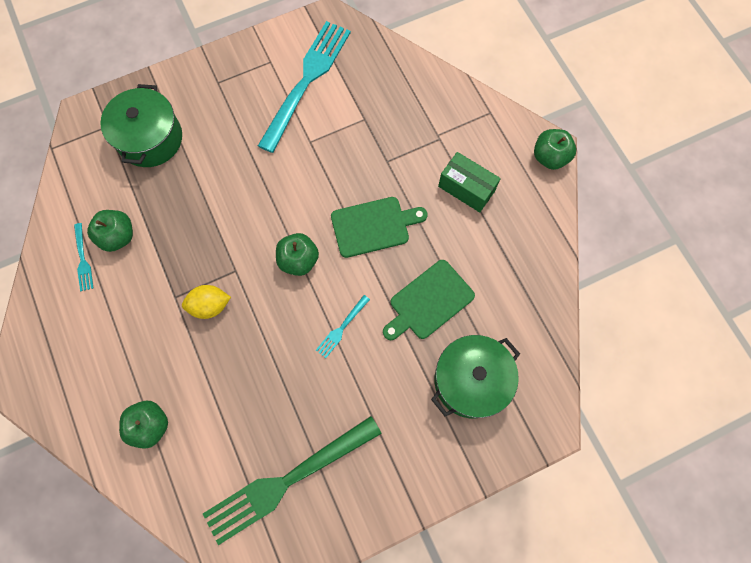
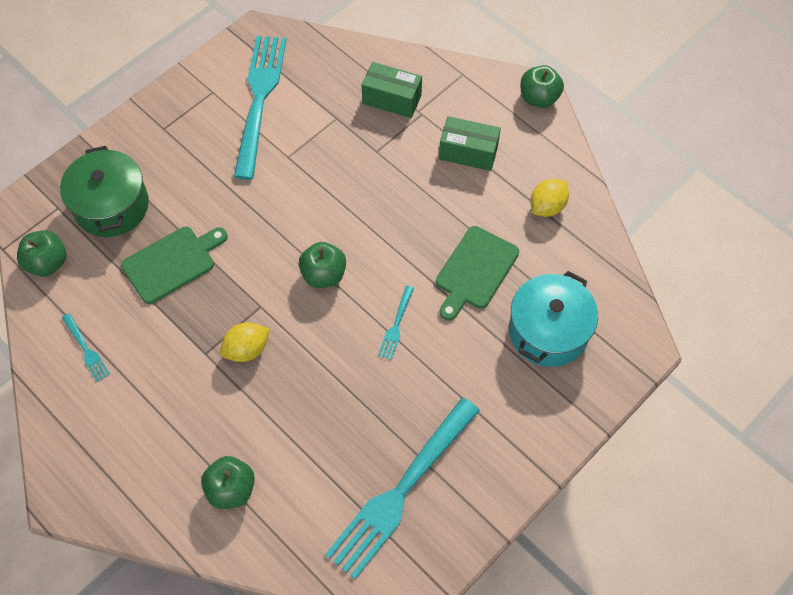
camera: 20 degrees left, 10 degrees down
green apple [87,210,133,252] -> green apple moved to [17,230,66,277]
green fork [203,416,382,545] -> turquoise fork [325,398,480,579]
green cutting board [331,197,428,258] -> green cutting board moved to [121,226,228,304]
green pot [431,335,520,418] -> turquoise pot [509,271,598,367]
none -> green box [362,62,422,118]
none -> yellow lemon [531,179,569,217]

